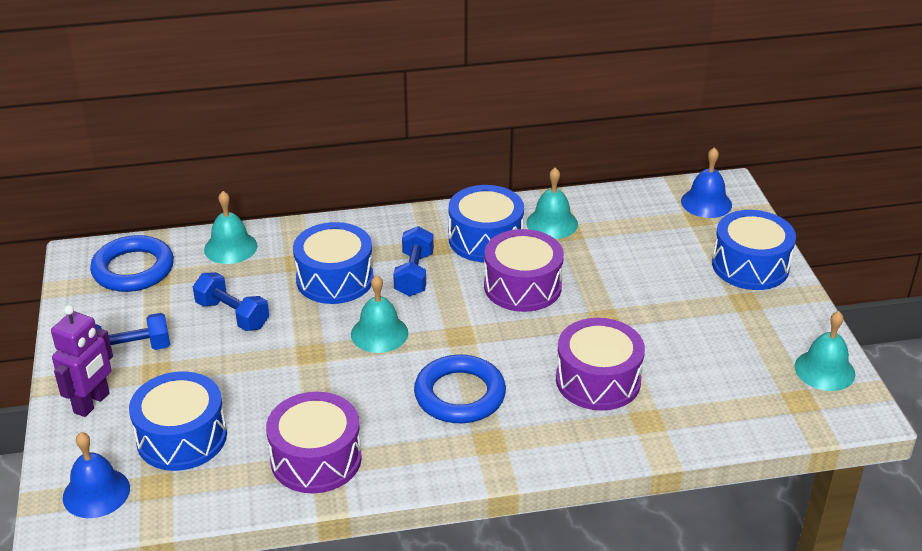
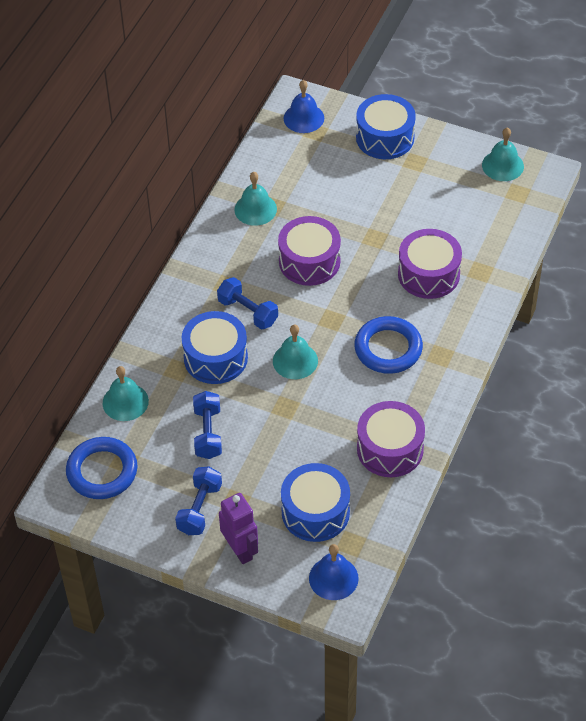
camera: 55 degrees left, 15 degrees up
blue dumbbell [193,272,269,331] -> blue dumbbell turned 75 degrees counterclockwise [193,391,222,459]
blue drum [449,185,524,262] -> none

